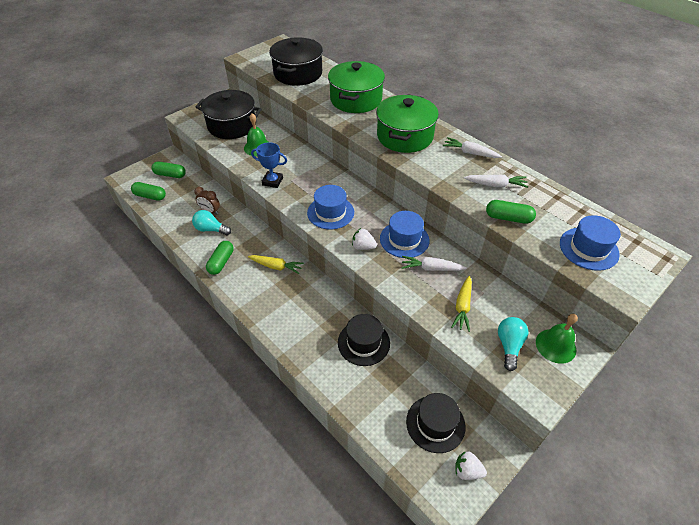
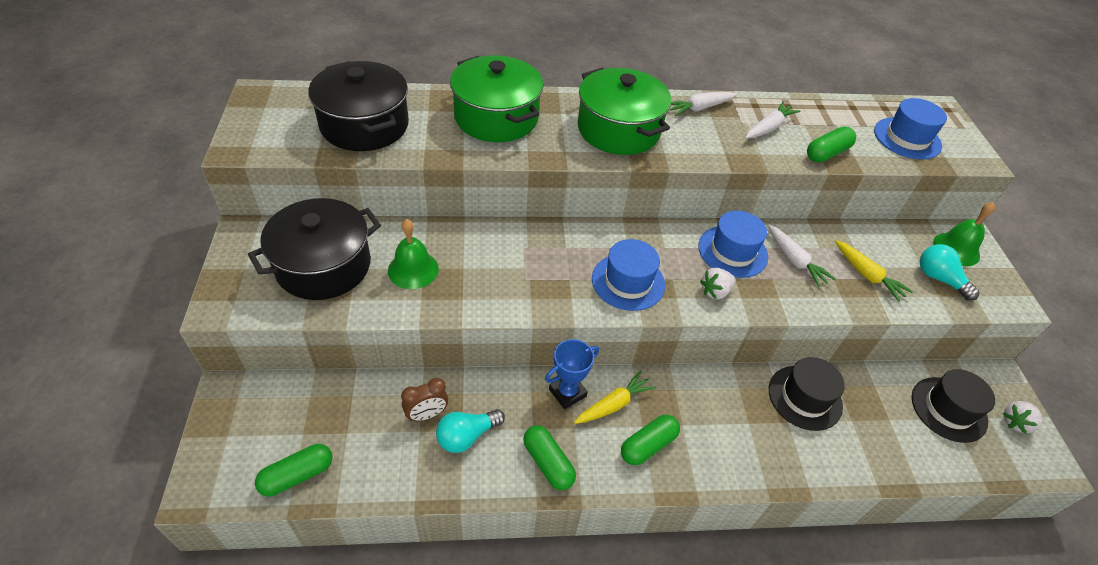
camera: 55 degrees left, 0 degrees up
green capsule [152,161,186,178] -> green capsule moved to [621,414,680,465]
blue trophy [251,142,287,188] -> blue trophy moved to [545,339,599,409]
white carrot [402,256,467,271] -> white carrot turned 75 degrees counterclockwise [769,225,835,287]

